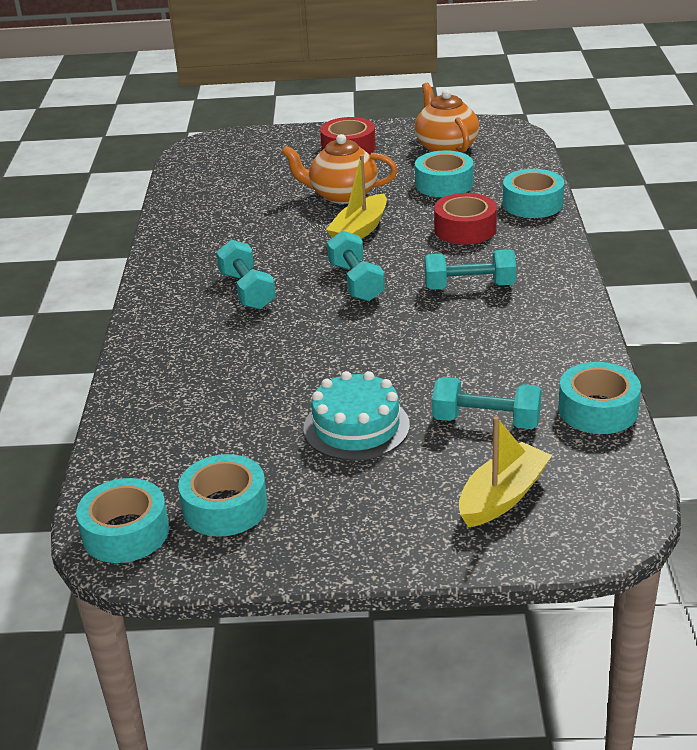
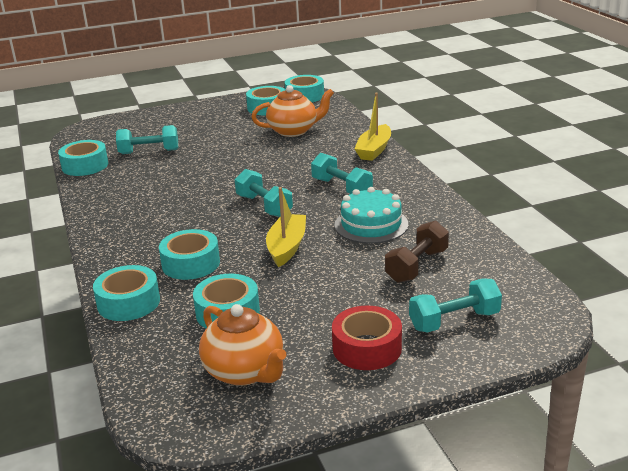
camera: 160 degrees right, 5 degrees down
orange teapot [281,134,398,204] -> orange teapot moved to [251,85,334,137]
turquoise cake [303,371,410,461] -> turquoise cake moved to [334,187,408,244]
turquoise dumbbell [424,249,516,290] -> turquoise dumbbell moved to [409,279,502,332]
red tape [434,193,497,244] -> turquoise tape [159,229,220,280]
yellow boat [459,416,552,527] -> yellow boat moved to [355,93,391,161]
none -> brown dumbbell [385,220,449,283]

